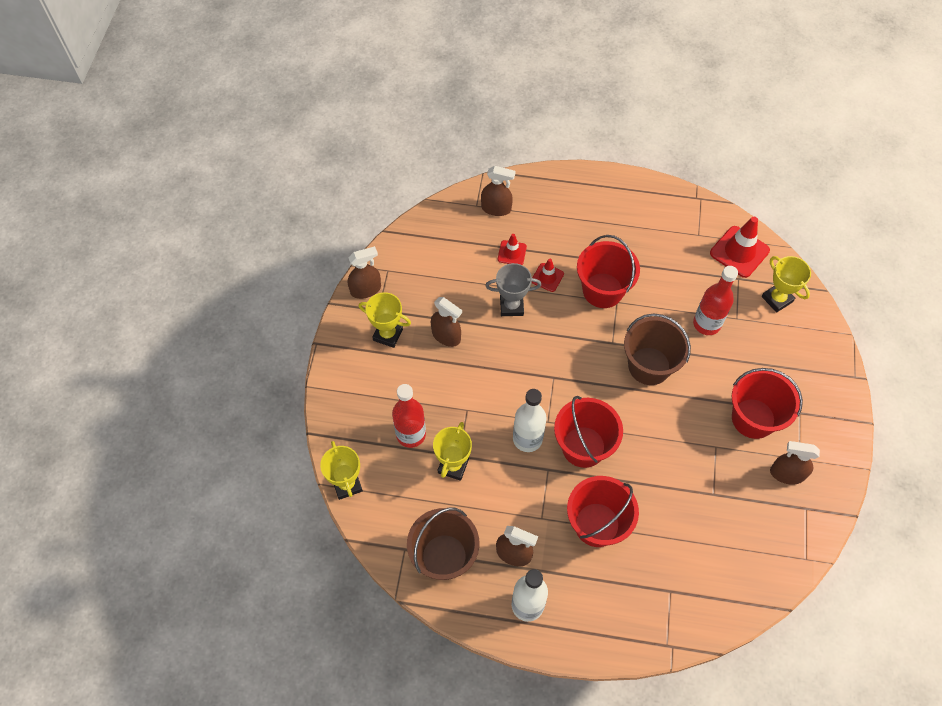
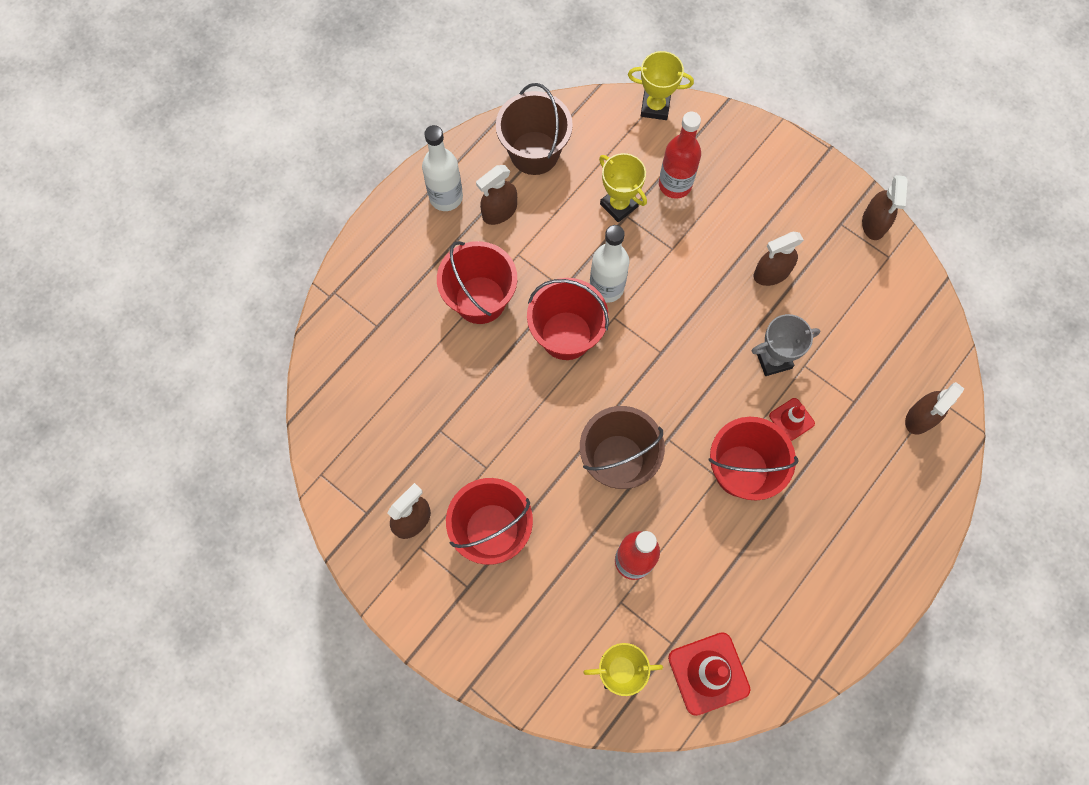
camera: 120 degrees right, 10 degrees up
yellow trophy [359,292,411,348] -> none
grey trophy [485,263,541,316] -> grey trophy turned 45 degrees clockwise [752,314,820,376]
red traffic cone [498,234,527,265] -> none

